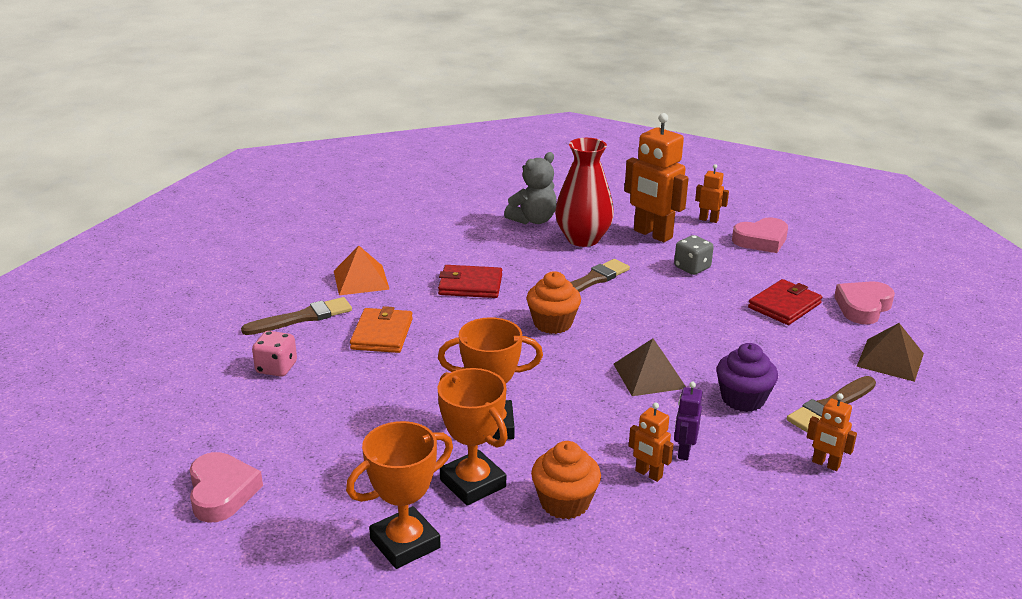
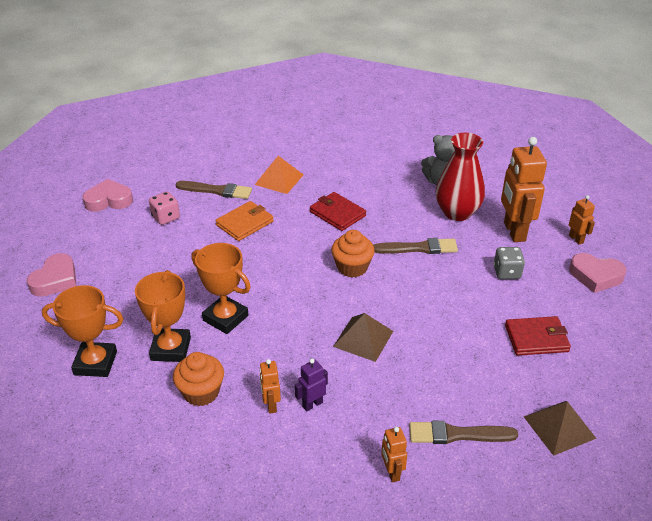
camera: 40 degrees right, 10 degrees up
purple cupcake [716,343,778,412] -> none
pink heart [834,281,895,324] -> pink heart moved to [82,179,133,212]

